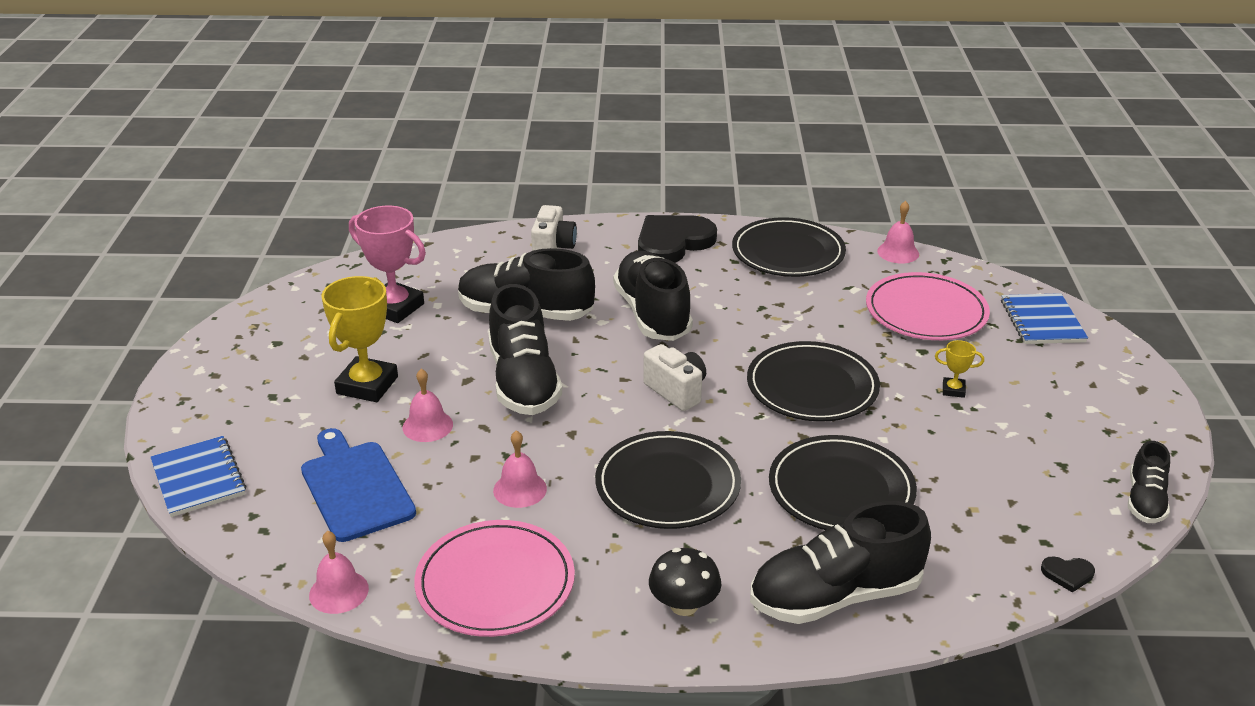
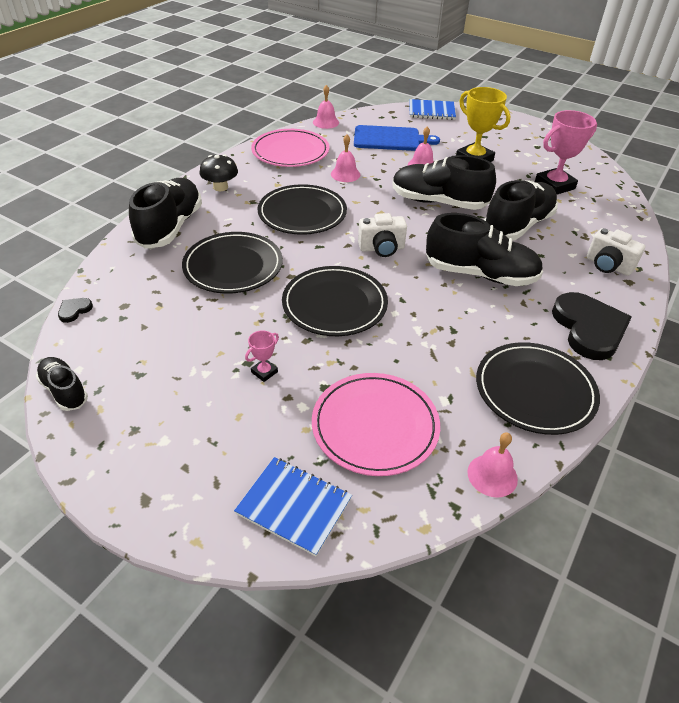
camera: 120 degrees right, 10 degrees up
yellow trophy [935,340,984,398] -> pink trophy [245,330,279,382]

